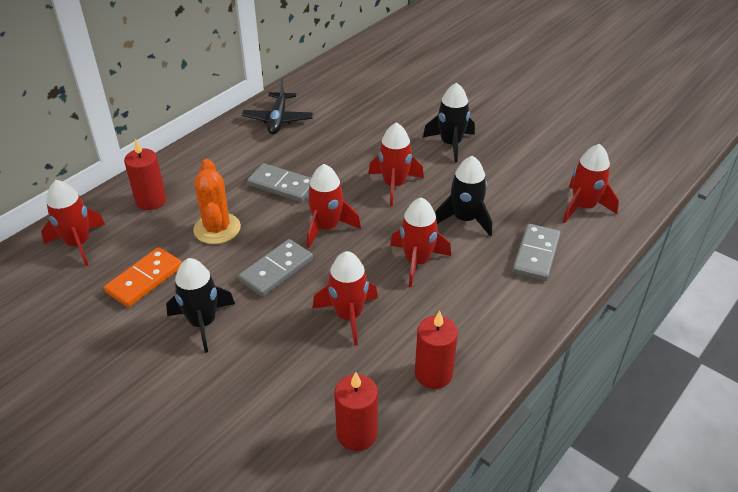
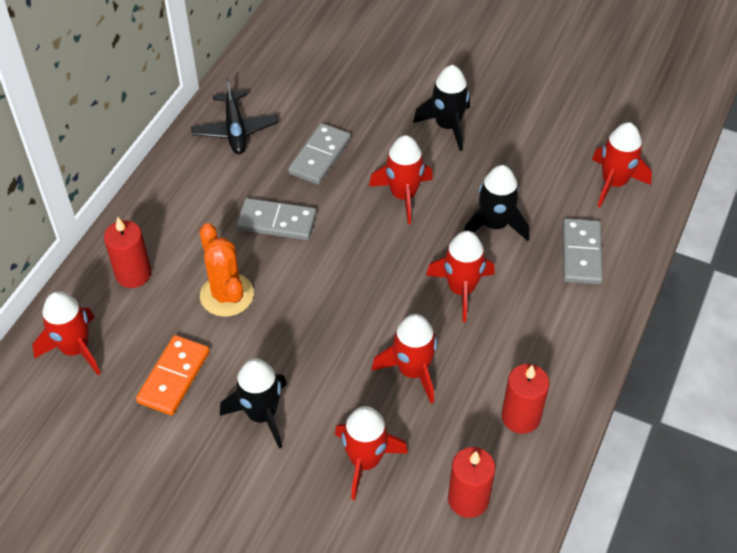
camera: 15 degrees left, 10 degrees up
grey domino [238,239,313,297] -> grey domino moved to [288,123,351,185]
red rocket [307,164,361,248] -> red rocket moved to [335,406,408,500]

